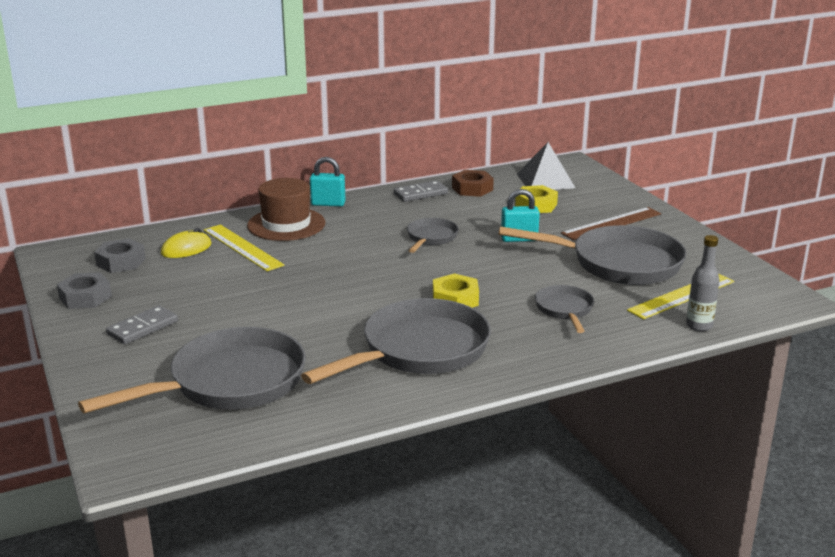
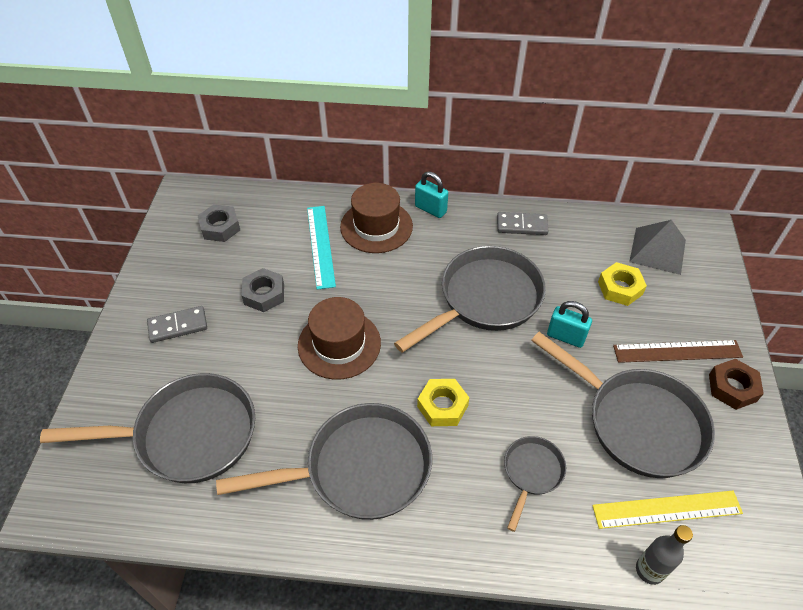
camera: 30 degrees right, 25 degrees up
grey nut [57,272,112,309] -> grey nut moved to [241,268,284,312]
yellow mouse [161,228,212,258] -> none
yellow ruler [204,224,284,271] -> turquoise ruler [307,206,336,290]
grey pan [407,218,459,253] -> grey pan [394,246,546,353], size x1.99
brown nut [452,170,494,197] -> brown nut moved to [709,359,764,410]
none -> brown hat [298,297,381,380]

